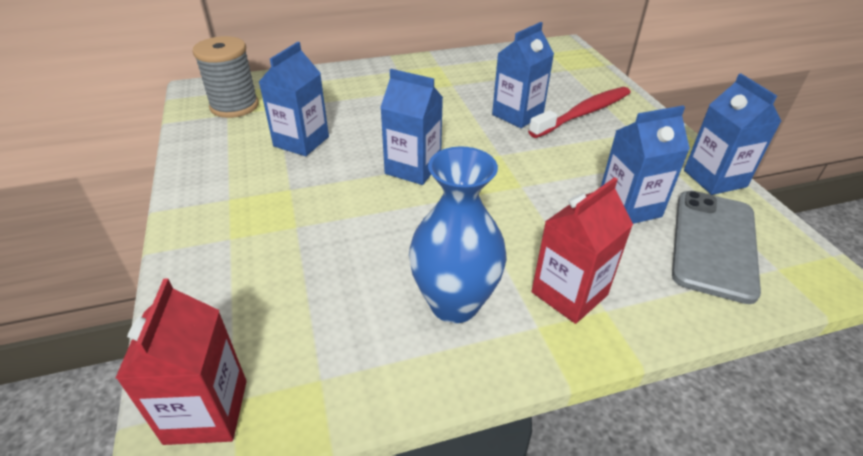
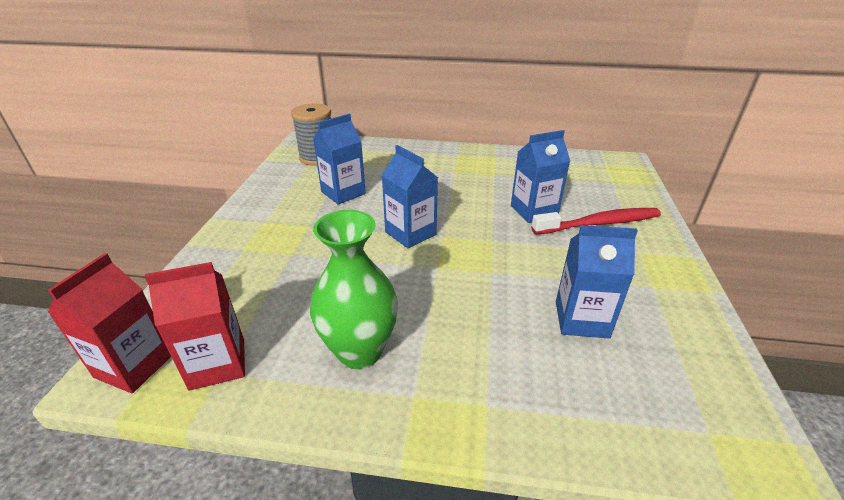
camera: 25 degrees right, 5 degrees down
blue vase [409,146,507,323] -> green vase [310,210,398,369]
red carton [532,177,633,324] -> red carton moved to [144,262,245,391]
grey phone [672,191,761,304] -> none
blue carton [684,73,781,195] -> none

